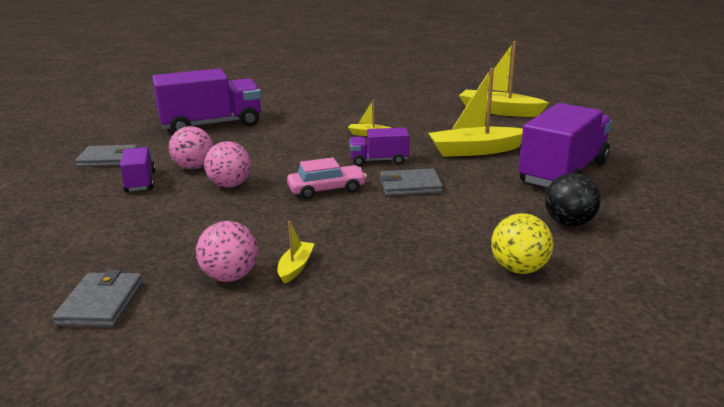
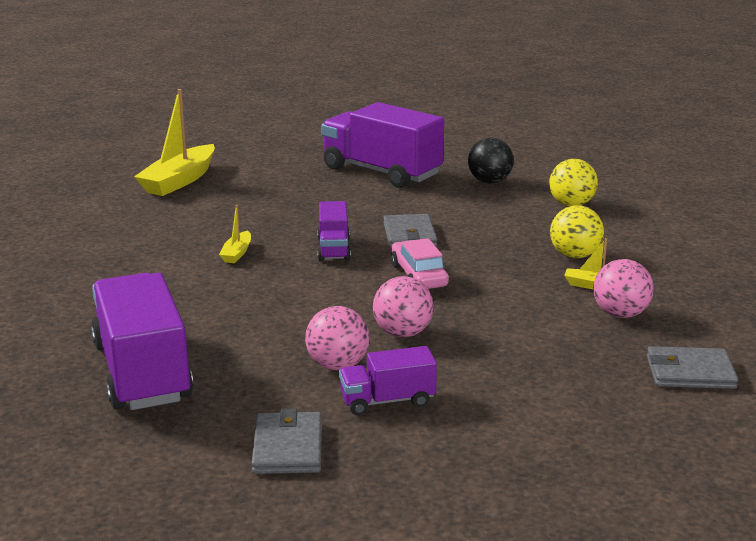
camera: 90 degrees left, 0 degrees up
yellow boat [428,68,523,157] -> none
none -> yellow ball [550,205,604,259]

